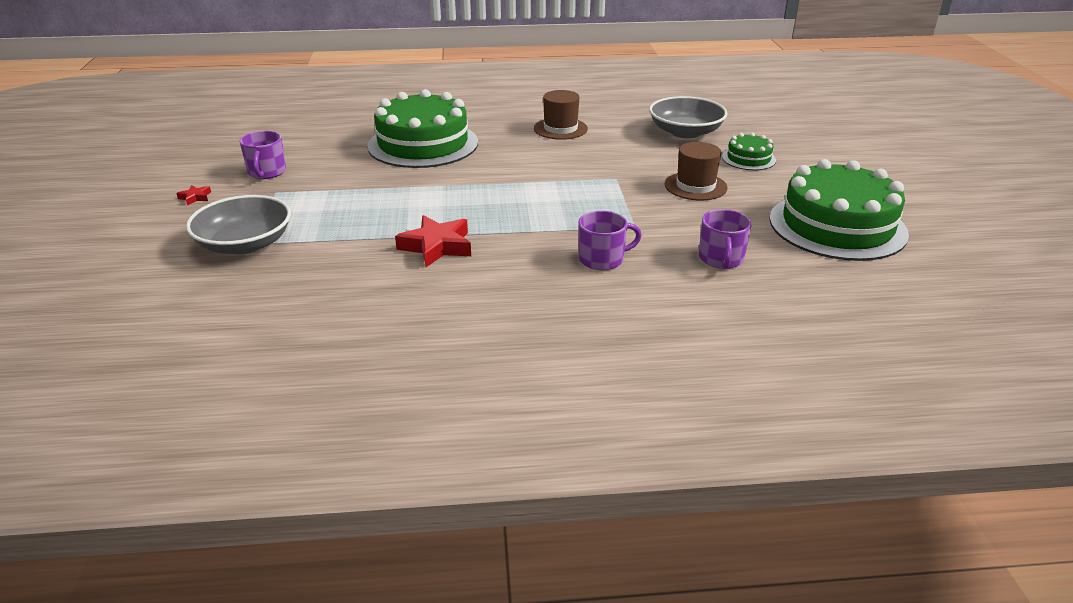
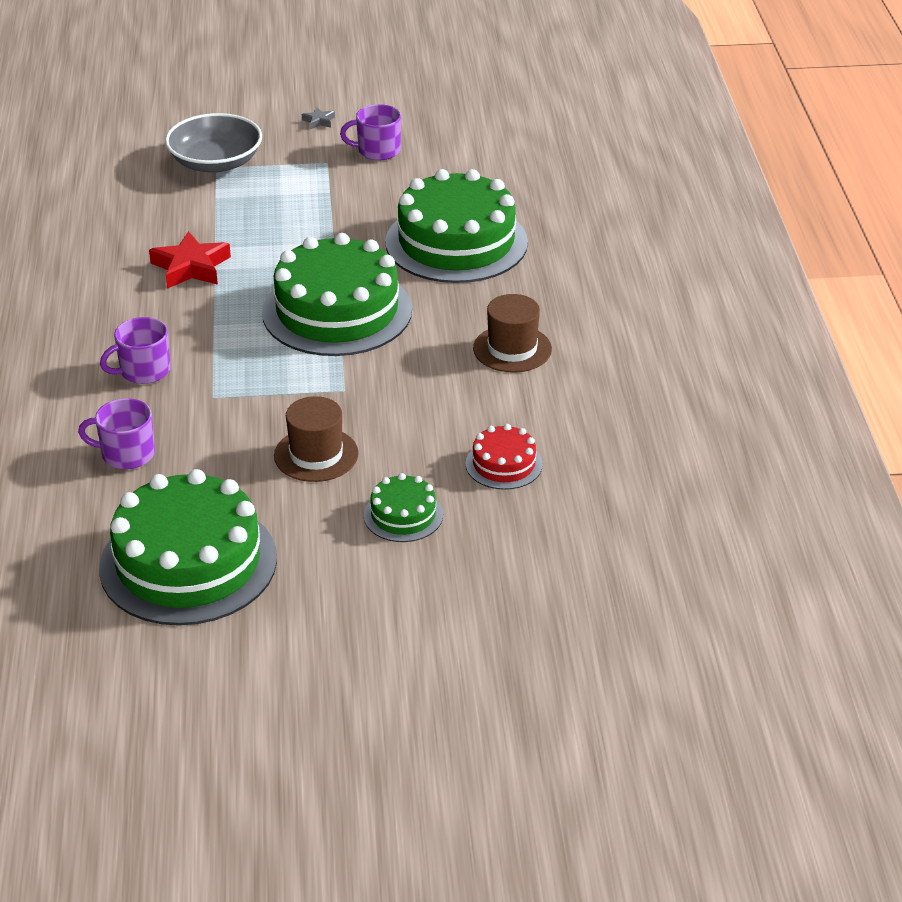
camera: 90 degrees right, 5 degrees up
red star [176,185,211,206] -> grey star [302,107,335,129]
purple mug [579,211,642,270] -> purple mug turned 75 degrees clockwise [100,317,171,384]
grey bowl [649,96,728,138] -> red cake [465,424,543,490]
none -> green cake [262,233,412,356]

